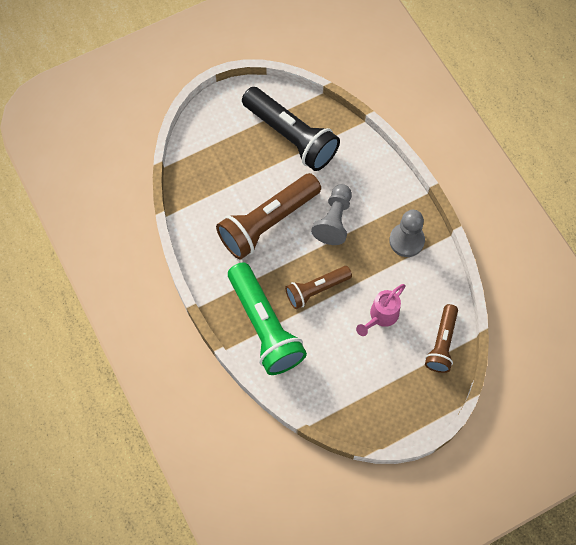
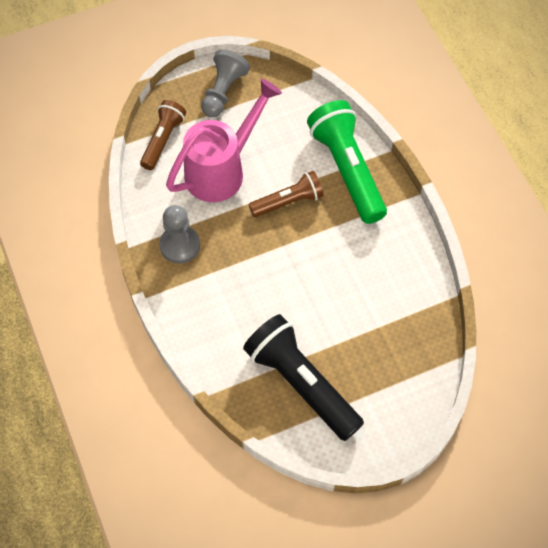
camera: 175 degrees left, 5 degrees down
brown flashlight [216,173,321,259] -> none
grey pawn [311,184,352,245] -> grey pawn moved to [201,49,250,117]
pink watering can [356,284,405,336] -> pink watering can [166,79,282,202], size x1.87

